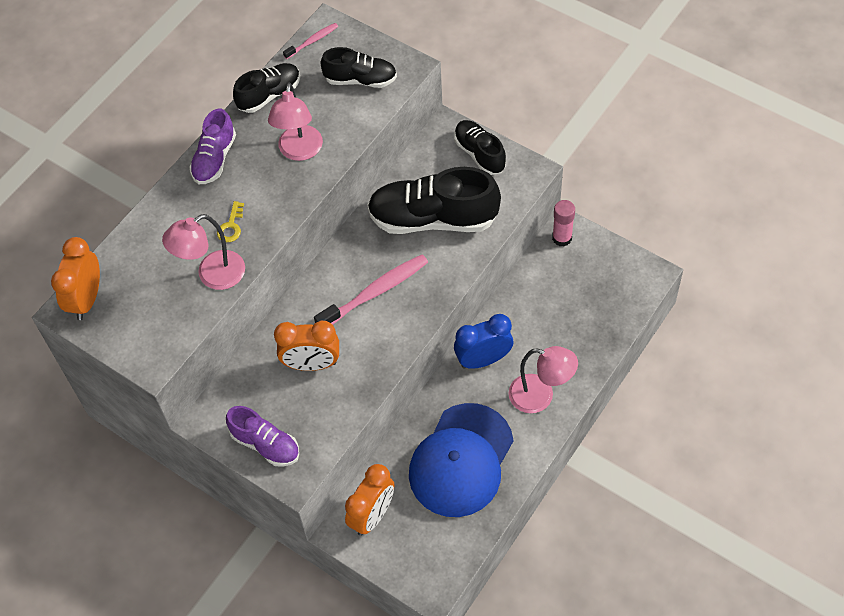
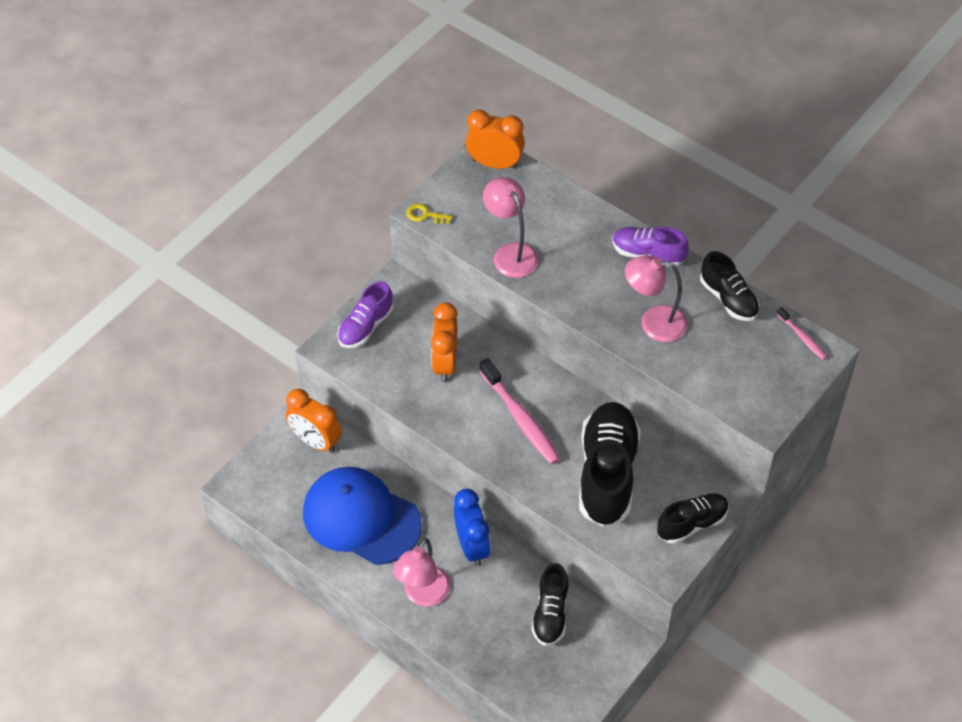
camera: 90 degrees right, 5 degrees down
yellow key [217,201,244,242] -> yellow key moved to [406,203,453,224]
black shoe [321,47,397,88] -> black shoe moved to [531,563,569,646]
pink glue stick [552,200,575,247] -> none

